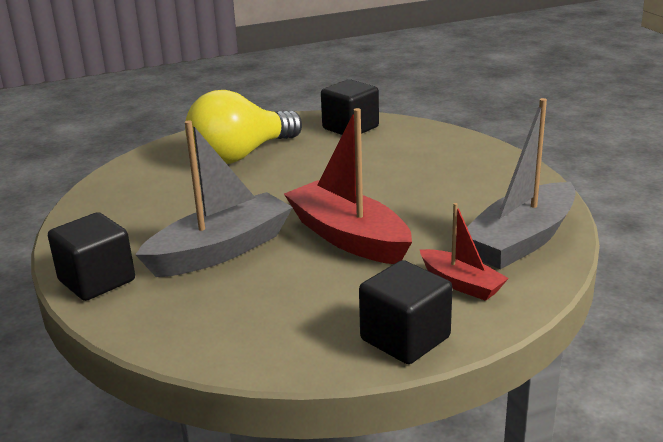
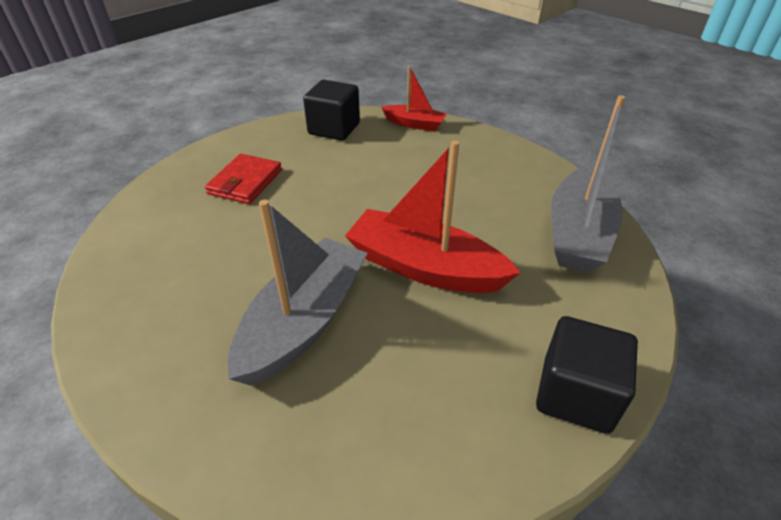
camera: 25 degrees left, 15 degrees up
black cube [48,212,135,301] -> none
yellow light bulb [185,90,302,164] -> red wallet [205,154,282,204]
red boat [420,203,509,301] -> red boat moved to [381,66,447,131]

